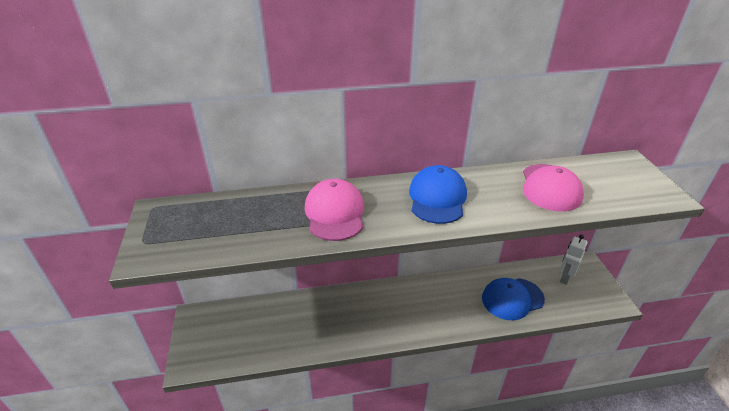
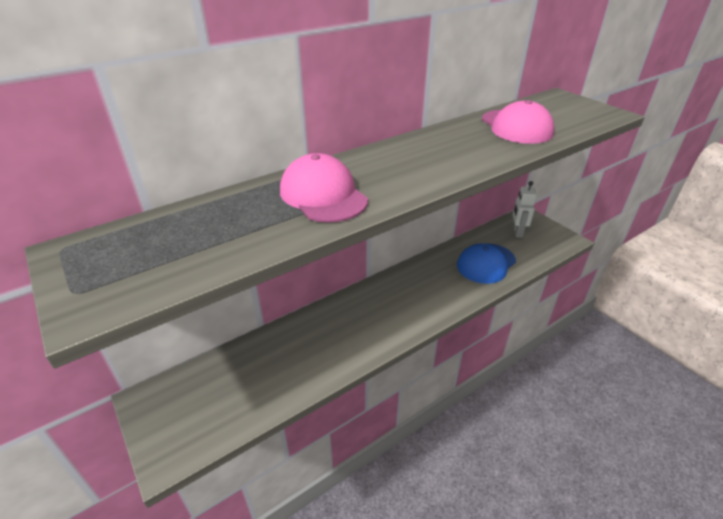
camera: 25 degrees left, 0 degrees up
blue cap [409,165,467,224] -> none

